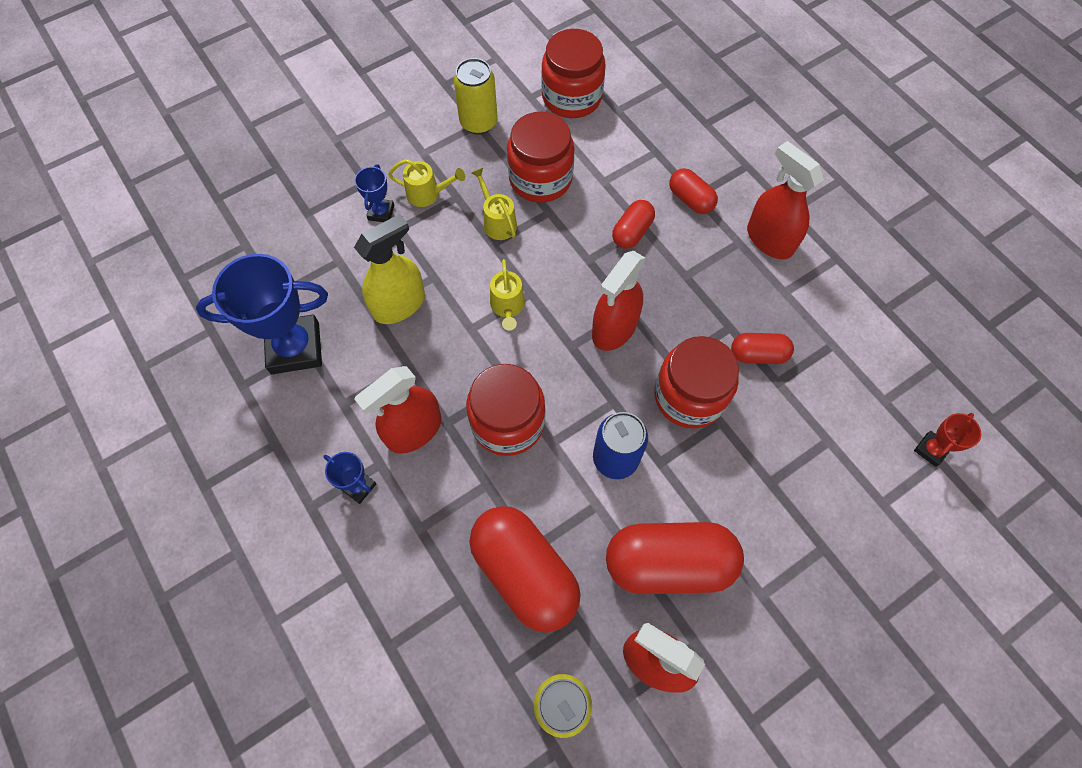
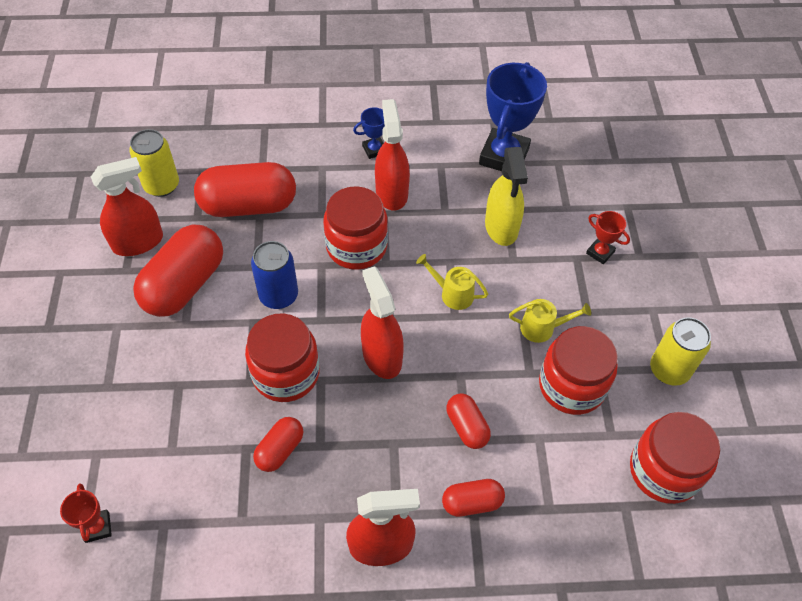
camera: 120 degrees right, 10 degrees down
blue trophy [354,164,394,222] -> red trophy [586,211,630,264]
yellow watering can [388,159,465,207] -> none

